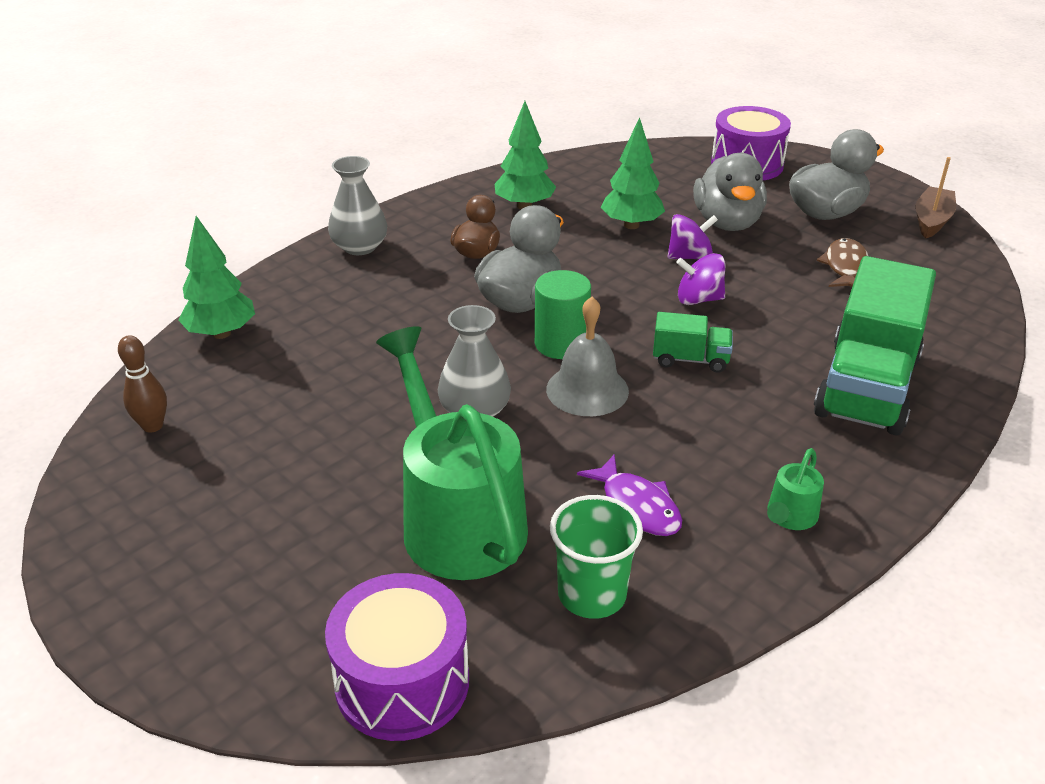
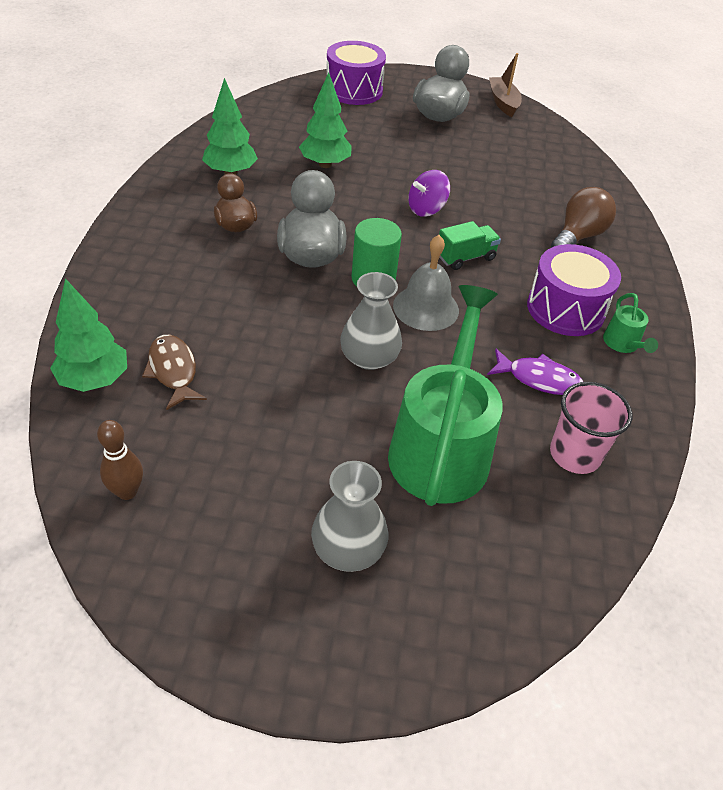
camera: 40 degrees left, 10 degrees up
purple drum [325,573,469,741] -> purple drum moved to [527,244,621,336]
grey vase [328,156,387,255] -> grey vase moved to [311,461,388,572]
green watering can [376,326,528,580] -> green watering can turned 75 degrees clockwise [388,285,503,506]
green cup [550,495,643,619] -> pink cup [550,382,632,474]
purple spinning top [667,214,718,260] -> none
grey duck [693,153,767,231] -> none
green truck [814,256,936,435] -> brown light bulb [551,187,616,248]
brown fish [817,238,868,287] -> brown fish moved to [142,335,207,410]

